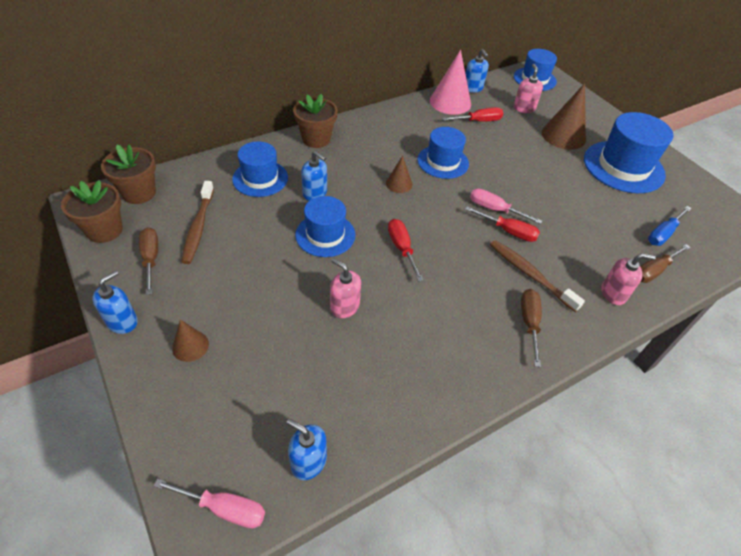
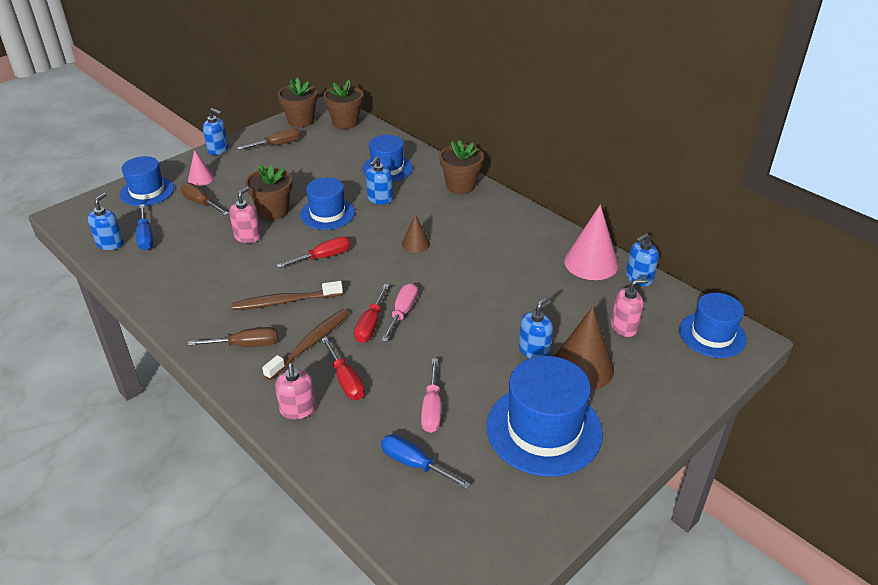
camera: 80 degrees right, 10 degrees down
pink screwdriver [153,479,265,528] -> pink screwdriver moved to [421,358,441,433]
brown cone [172,320,209,362] -> pink cone [188,150,214,186]
brown toothbrush [182,181,214,264] -> brown toothbrush moved to [232,281,343,310]
blue hat [418,127,469,179] -> blue hat moved to [120,156,174,206]
red screwdriver [442,107,503,122] -> red screwdriver moved to [321,337,365,400]
brown screwdriver [640,244,691,283] -> brown screwdriver moved to [181,183,229,216]
none -> blue screwdriver [136,204,153,250]
none -> brown flower pot [245,164,292,220]
none -> blue soap dispenser [519,296,553,358]

